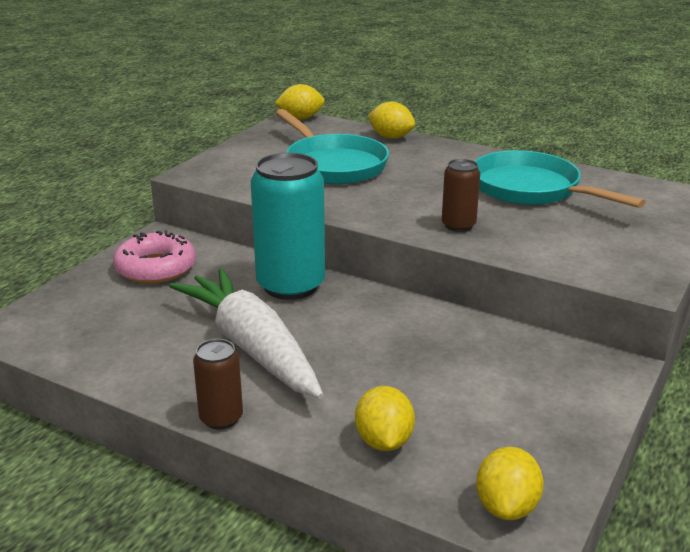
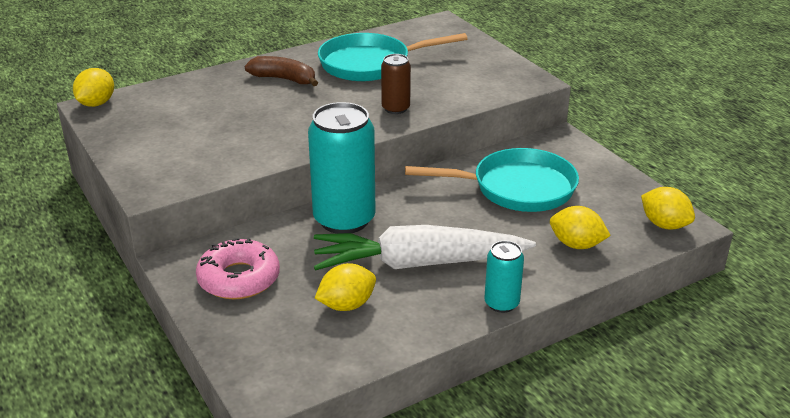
camera: 60 degrees left, 5 degrees up
brown can [193,339,243,429] -> turquoise can [484,241,524,313]
turquoise pan [276,109,389,184] -> turquoise pan moved to [405,148,579,212]
yellow lemon [368,102,415,139] -> yellow lemon moved to [315,263,376,311]
none -> brown banana [245,56,318,86]

